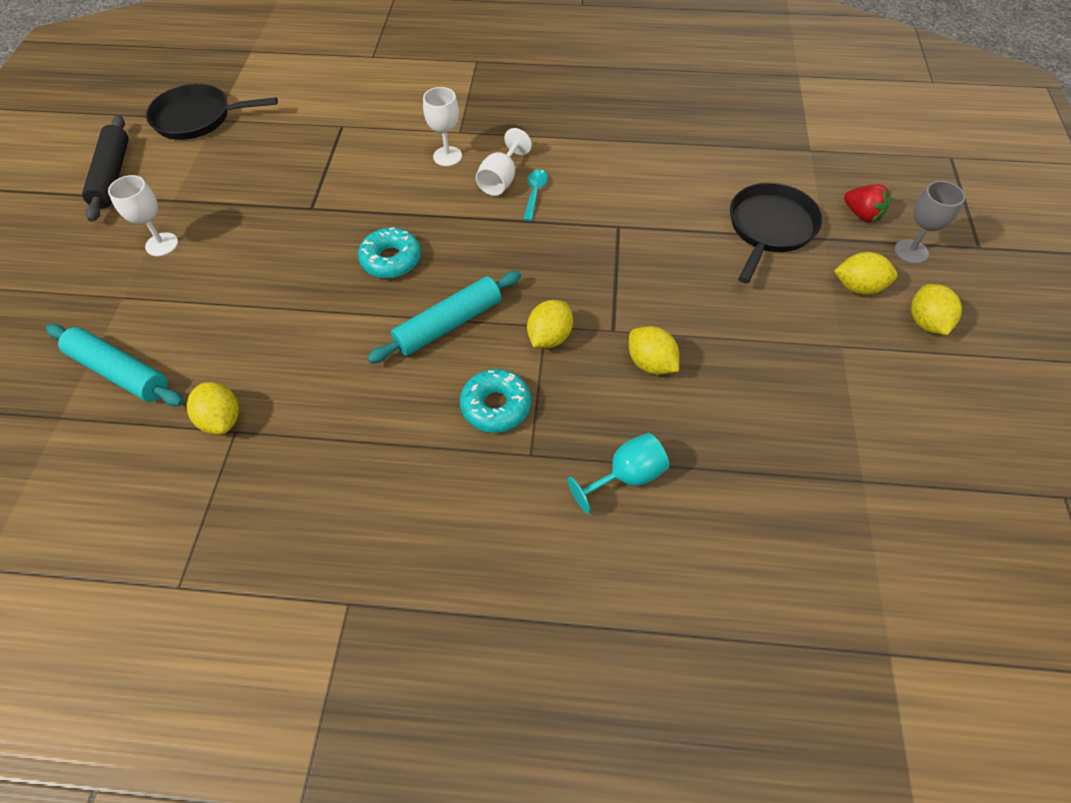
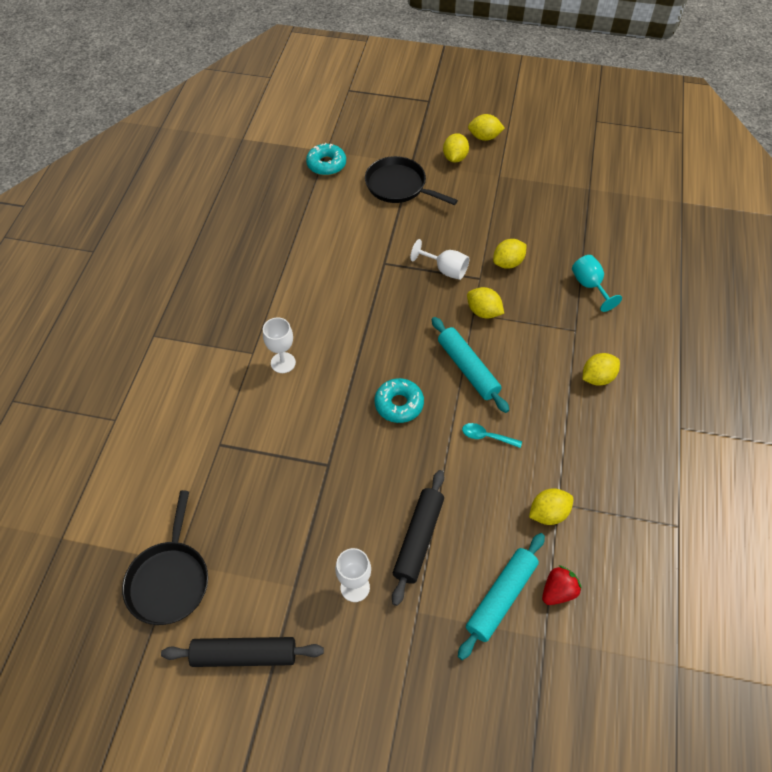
camera: 85 degrees left, 0 degrees up
turquoise donut [460,369,531,433] -> turquoise donut moved to [306,143,346,175]
white goblet [476,128,532,196] -> white goblet moved to [410,239,469,280]
turquoise spoon [523,170,548,221] -> turquoise spoon moved to [462,423,522,448]
red strawberry [844,184,891,222] -> red strawberry moved to [542,565,581,605]
grey goblet [895,181,965,264] -> none
none -> black rolling pin [392,470,444,606]
none -> yellow lemon [583,353,620,386]

